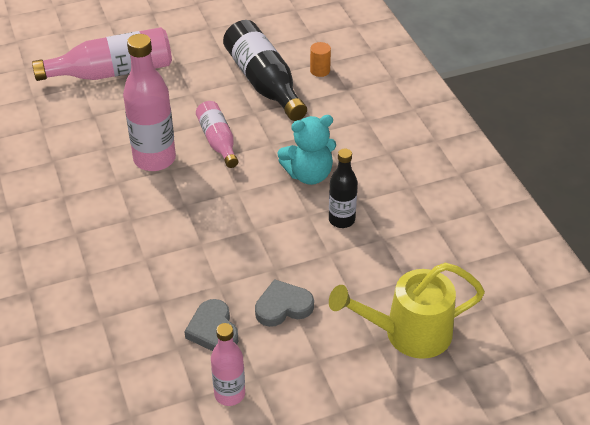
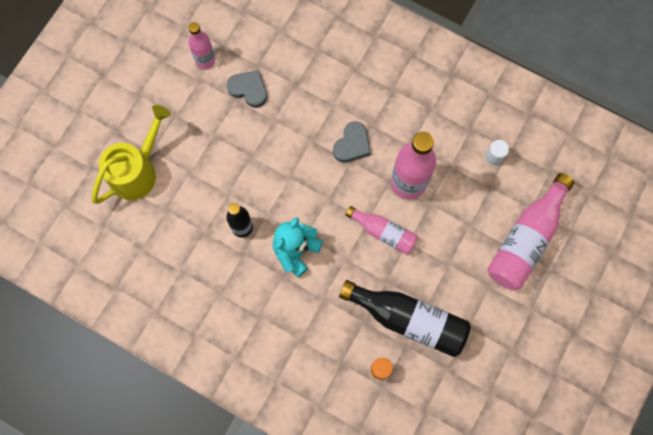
camera: 140 degrees right, 30 degrees up
grey heart [255,279,314,327] -> grey heart moved to [333,121,371,162]
none -> white cylinder [485,140,509,166]

